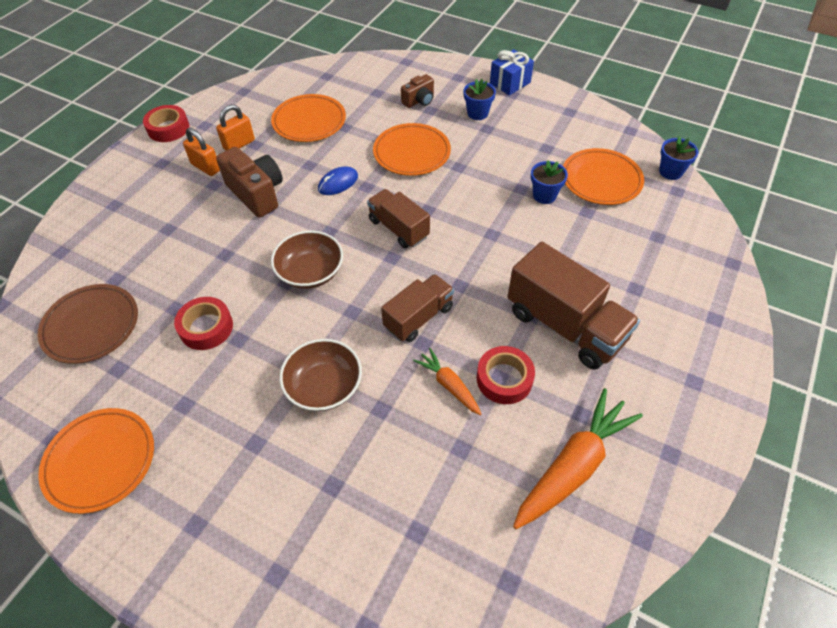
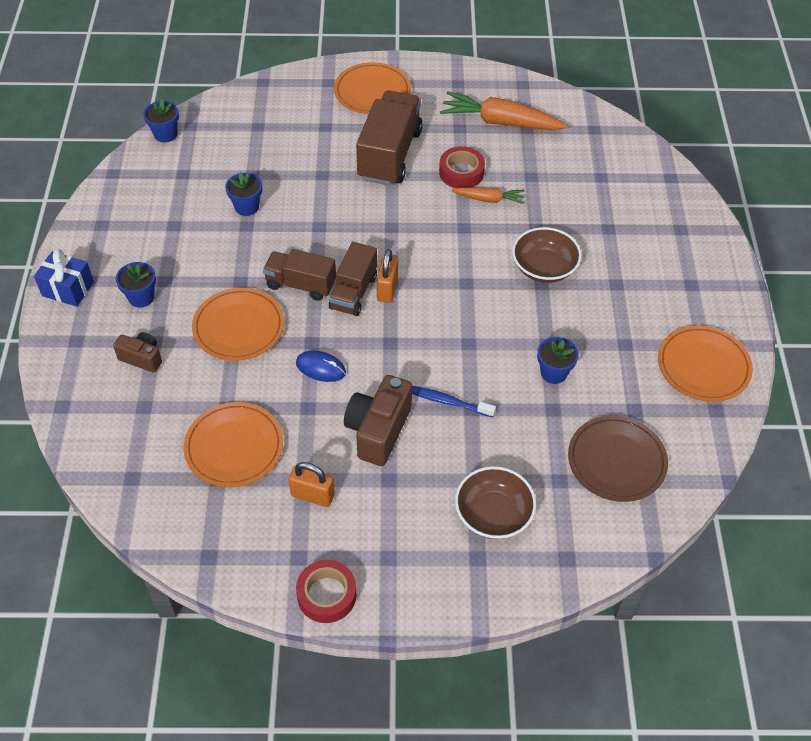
camera: 120 degrees left, 0 degrees up
red tape [174,297,233,350] -> blue flower pot [537,337,579,384]
orange padlock [183,128,220,176] -> orange padlock moved to [377,249,398,303]
brown bowl [271,231,343,289] -> brown bowl moved to [455,466,536,539]
brown truck [381,274,454,342] -> brown truck moved to [263,249,336,301]
orange carrot [413,348,481,415] -> orange carrot turned 105 degrees counterclockwise [452,187,524,204]
orange plate [563,148,644,205] -> orange plate moved to [334,62,411,114]
none -> blue toothbrush [412,386,496,417]

